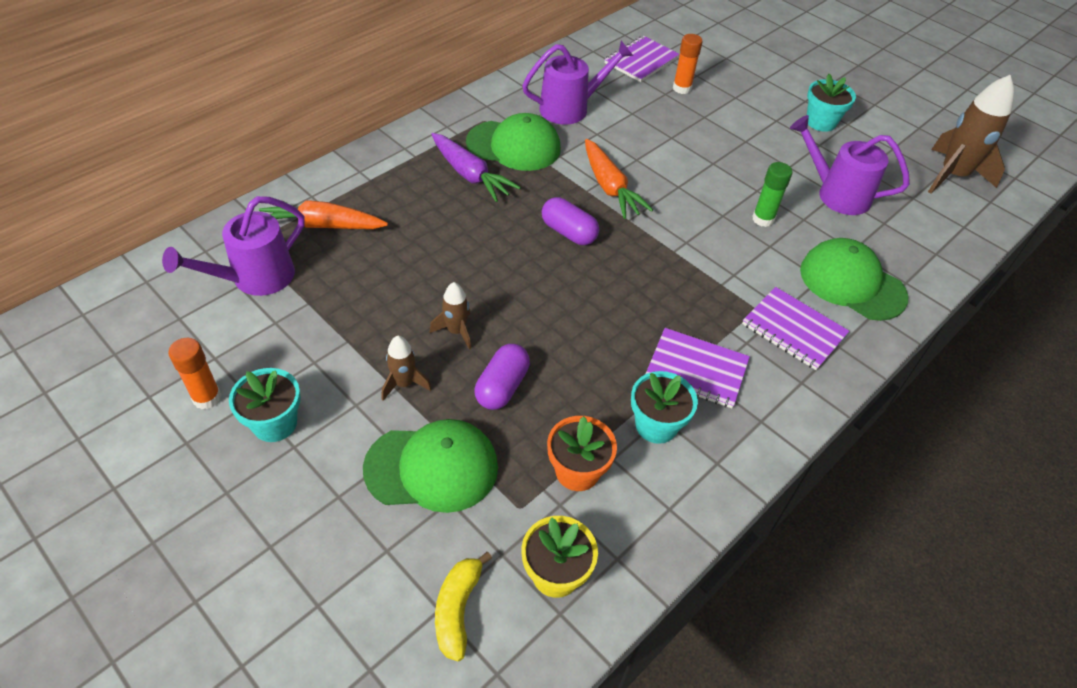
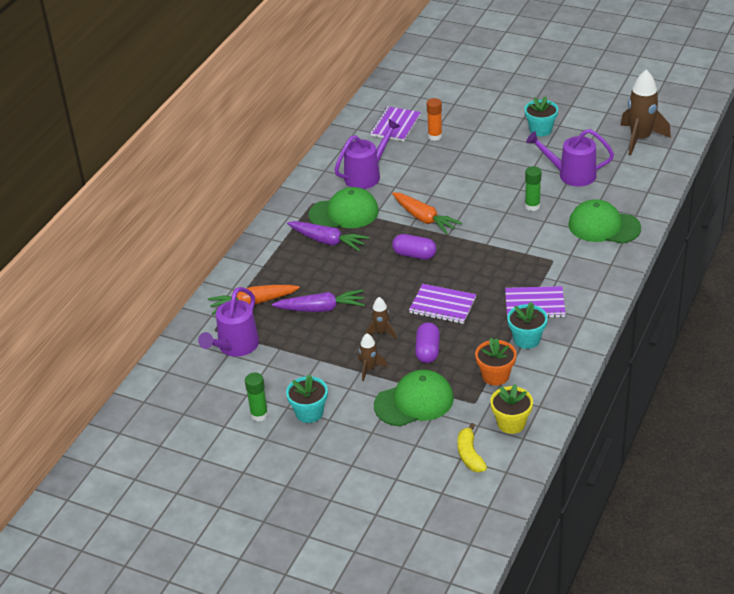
camera: 15 degrees left, 10 degrees down
orange glue stick [168,338,222,409] -> green glue stick [245,373,268,422]
purple notebook [742,287,849,370] -> purple notebook moved to [409,284,476,324]
none -> purple carrot [272,290,365,312]

